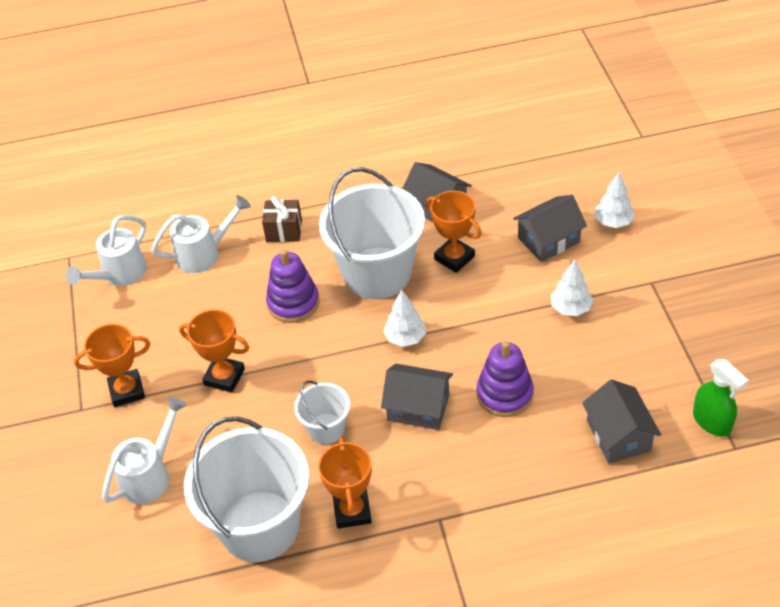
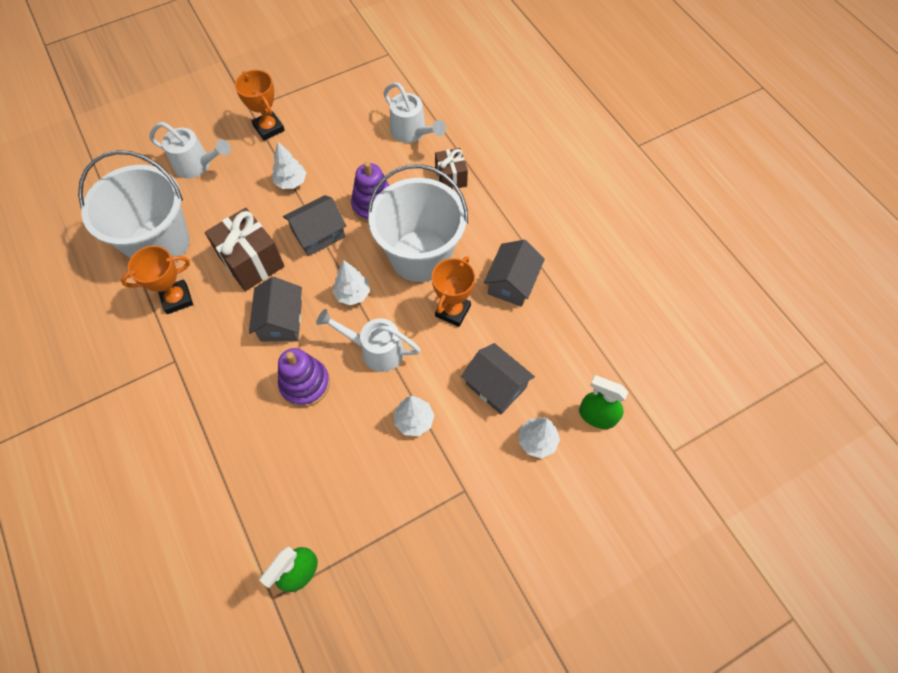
camera: 70 degrees right, 15 degrees up
white watering can [66,215,147,286] -> white watering can moved to [316,309,421,372]
orange trophy [179,309,249,393] -> white tree [272,142,306,189]
white bucket [294,381,350,444] -> brown gift [205,208,285,291]
grey house [582,380,661,464] -> grey house moved to [283,195,346,256]
none -> green spray bottle [579,375,628,429]

